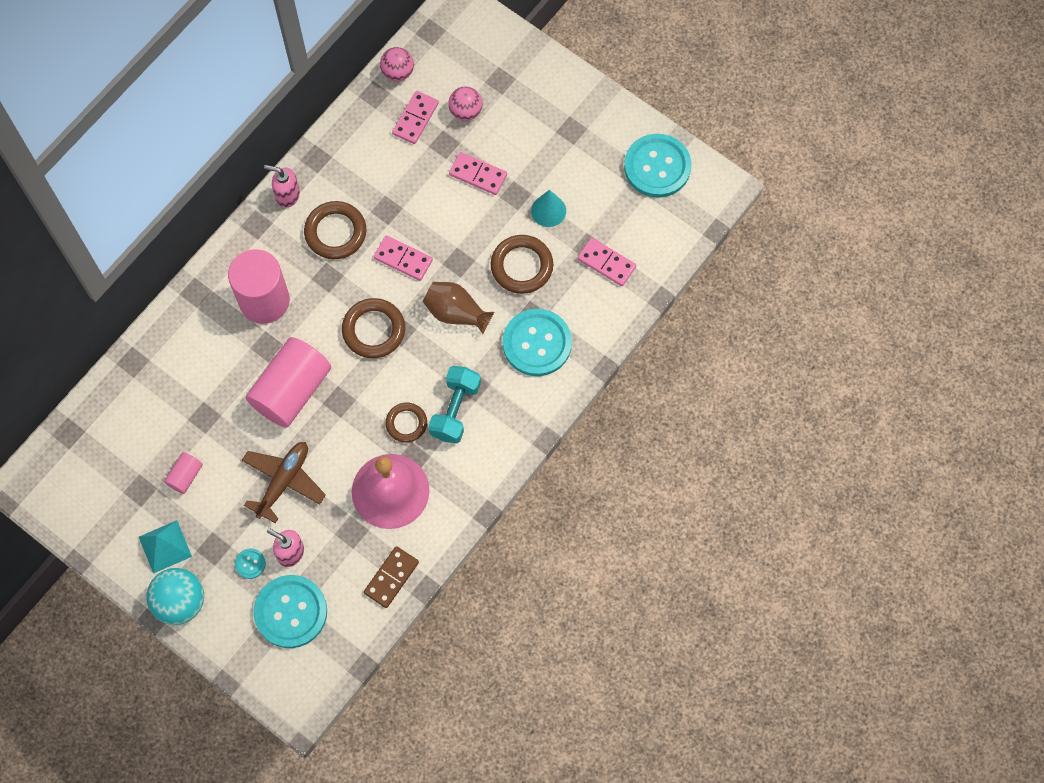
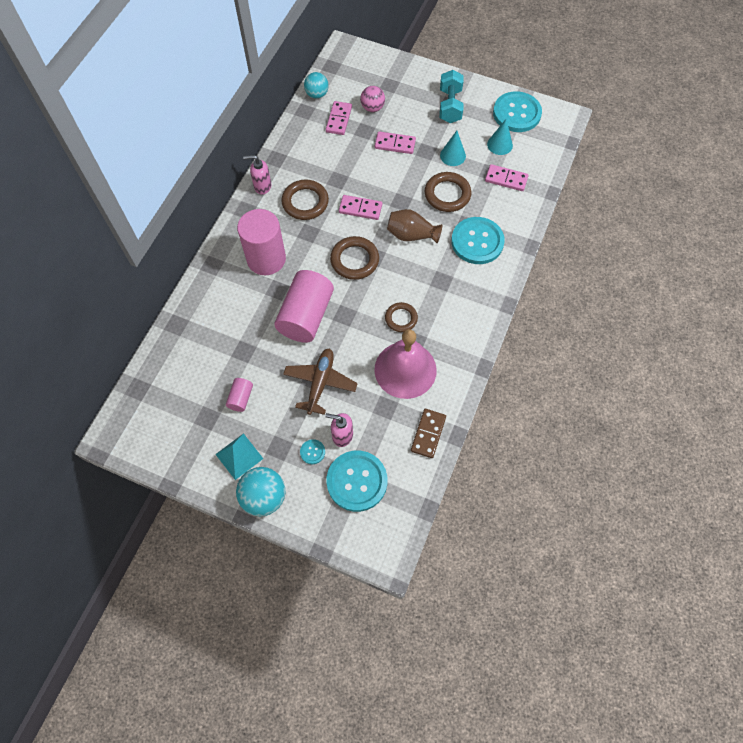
camera: 15 degrees left, 5 degrees down
pink ball [380,47,414,81] -> turquoise ball [304,72,329,99]
turquoise dumbbell [428,366,481,444] -> turquoise dumbbell moved to [439,70,464,123]
none -> turquoise cone [487,119,513,155]

